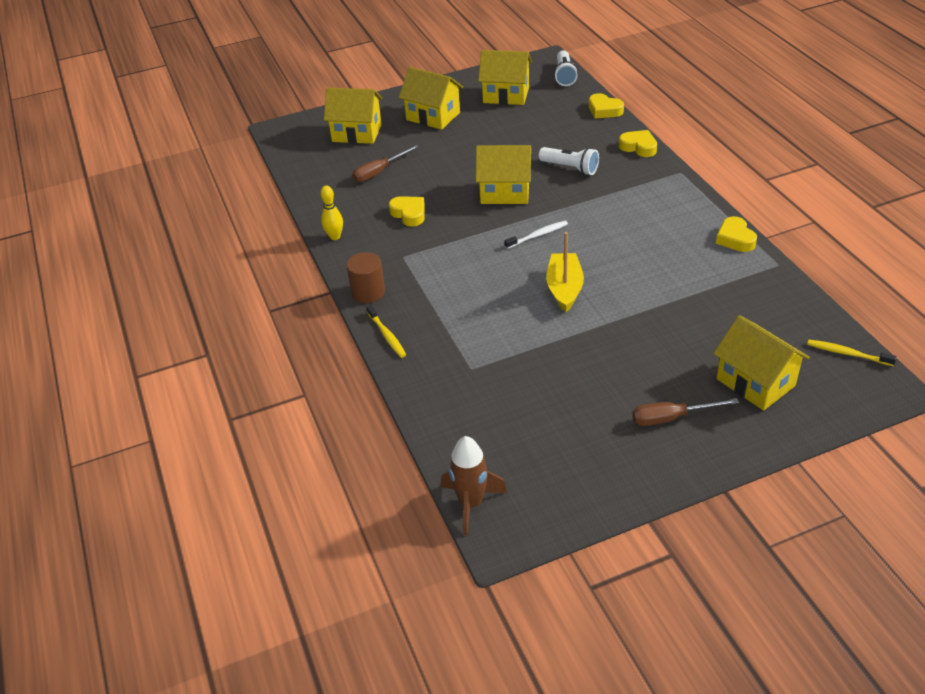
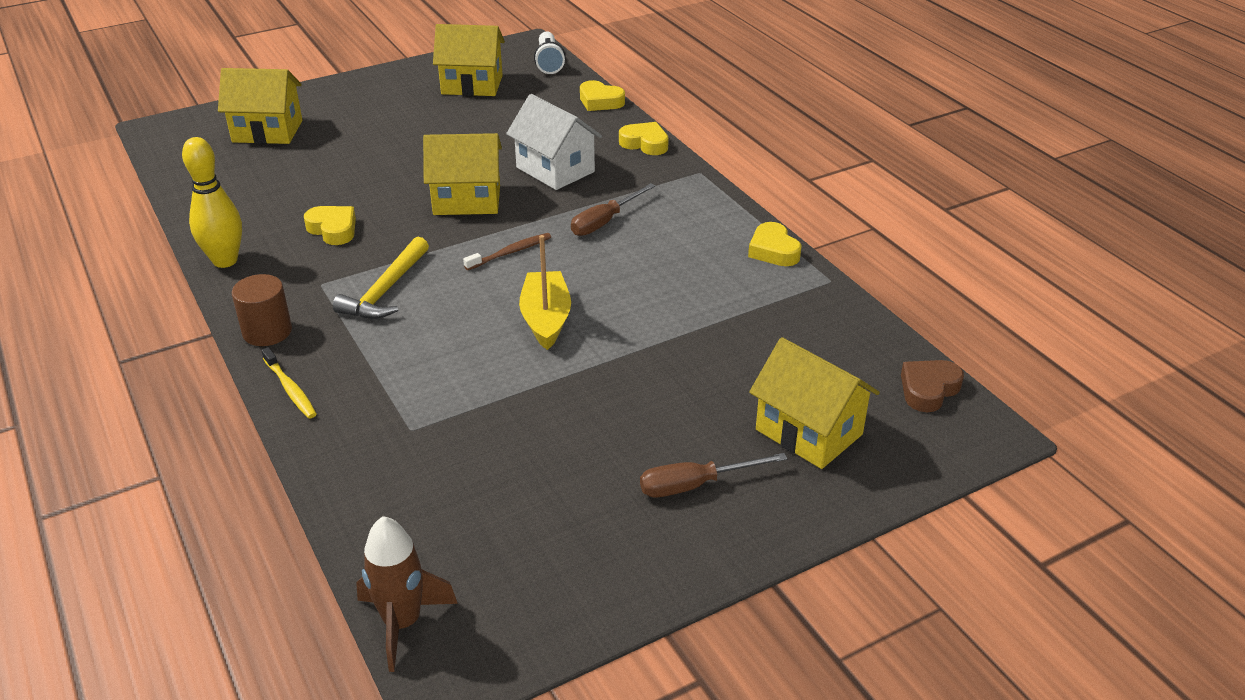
camera: 10 degrees left, 5 degrees down
yellow bowling pin [320,186,343,240] -> yellow bowling pin [182,137,242,268], size x1.61
brown screwdriver [352,145,419,182] -> brown screwdriver moved to [571,183,656,236]
yellow house [399,67,463,130] -> none
white toothbrush [504,221,568,249] -> brown toothbrush [463,233,551,270]
white flashlight [539,147,599,175] -> white house [506,94,602,190]
yellow toothbrush [807,340,897,366] -> brown heart [901,360,964,412]
none -> yellow hammer [333,237,429,319]

